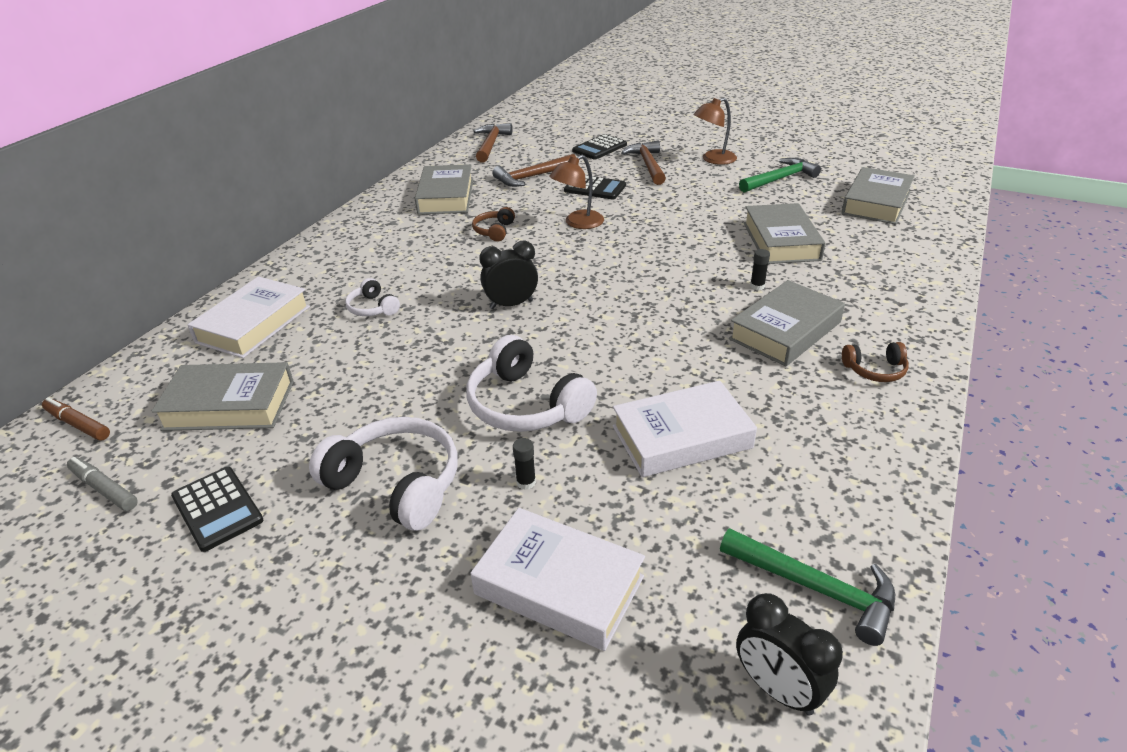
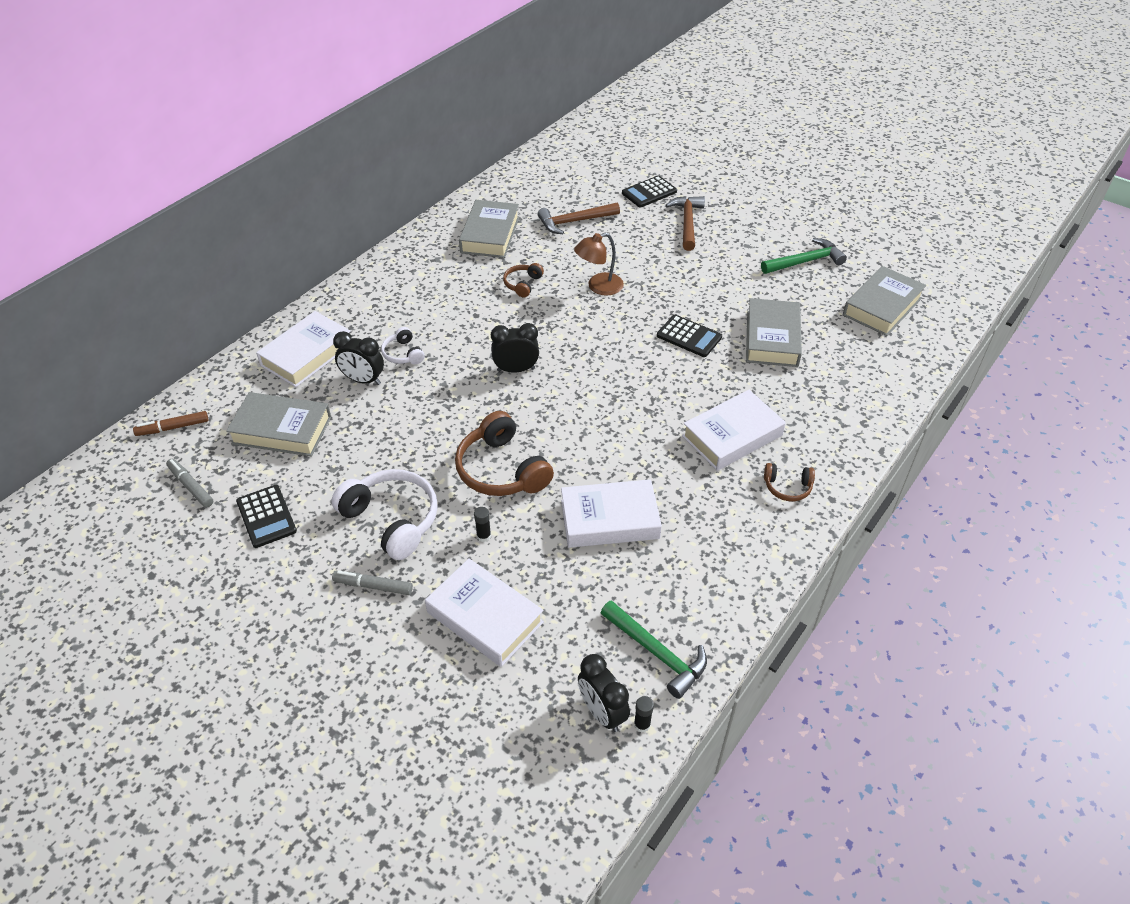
camera: 10 degrees right, 10 degrees up
brown marker [42,397,110,441] -> brown marker turned 60 degrees counterclockwise [133,411,208,436]
white headphones [466,335,597,432] -> brown headphones [455,411,554,496]
brown hammer [473,123,513,162] -> none
black calculator [564,175,626,199] -> black calculator moved to [657,315,722,357]
brown lamp [693,98,737,165] -> none
grey book [729,280,845,366] -> white book [682,390,786,471]
black glue stick [750,249,770,290] -> black glue stick moved to [634,696,654,733]
none -> grey marker [332,571,413,595]
none -> black clock [333,331,384,385]

